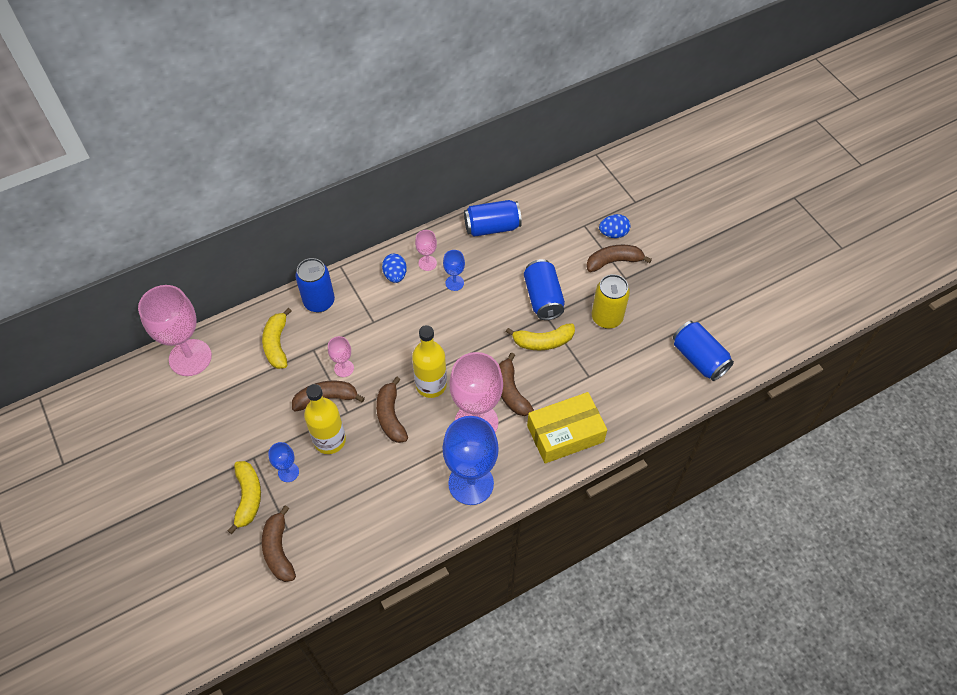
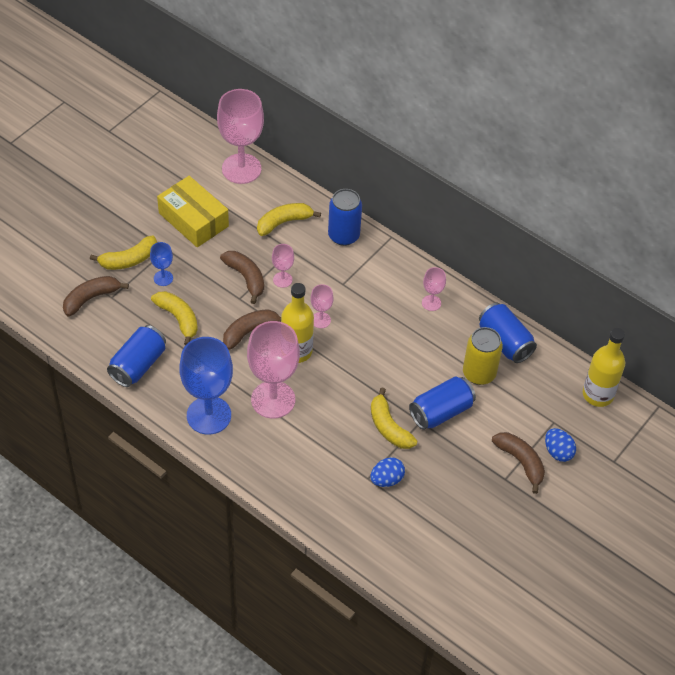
camera: 65 degrees right, 5 degrees down
yellow bottle [304,384,346,454] -> yellow bottle moved to [583,328,625,407]
blue egg [382,254,407,283] -> blue egg moved to [370,457,405,487]
blue goblet [443,250,465,291] -> none
brown banana [499,352,534,416] -> none
yellow box [527,392,607,464] -> yellow box moved to [157,176,229,247]
yellow can [592,274,630,329] -> yellow can moved to [463,327,503,385]
blue can [673,321,734,381] -> blue can moved to [107,325,166,387]
none -> yellow banana [151,291,198,345]
none -> pink goblet [310,284,334,328]

